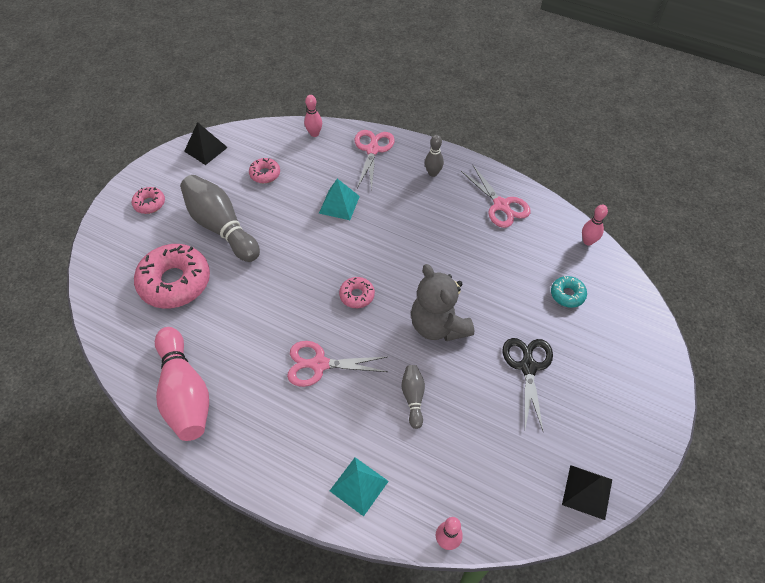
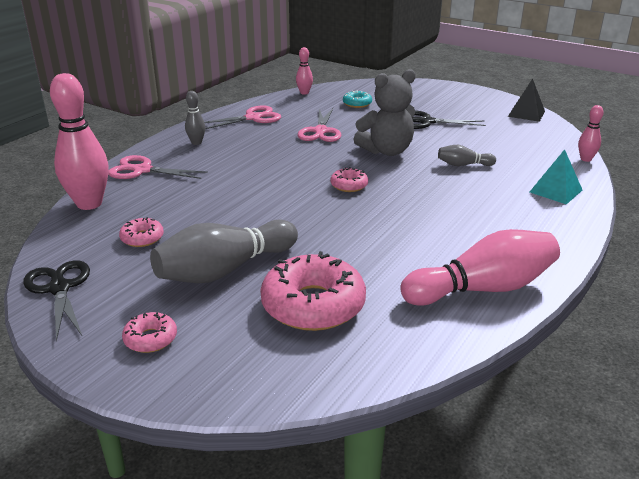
camera: 85 degrees left, 25 degrees down
black pyramid [184,122,228,165] -> black scissors [23,260,90,342]
pink scissors [287,341,387,387] -> pink scissors moved to [297,108,341,142]
pink bowling pin [304,95,322,137] -> pink bowling pin [50,73,109,210], size x2.08
turquoise pyramid [319,179,360,220] -> none

